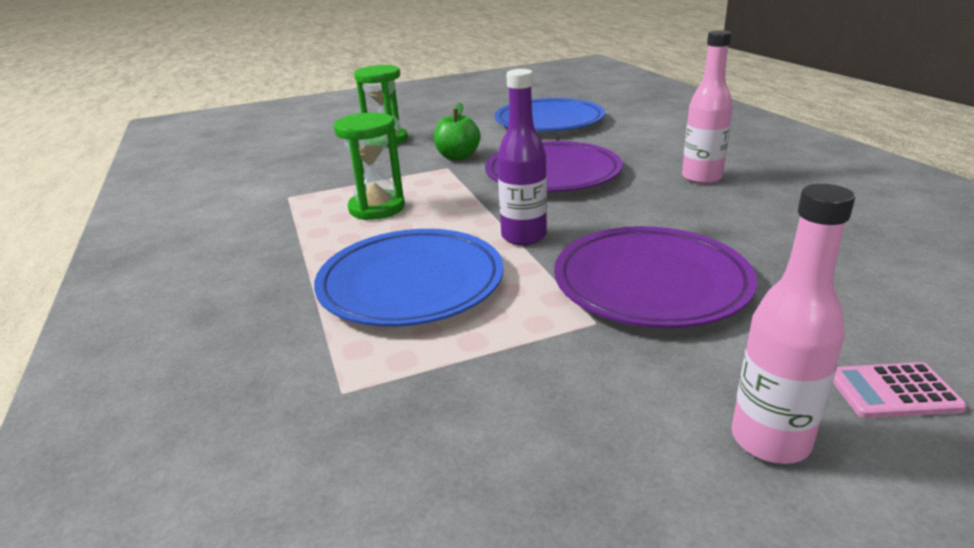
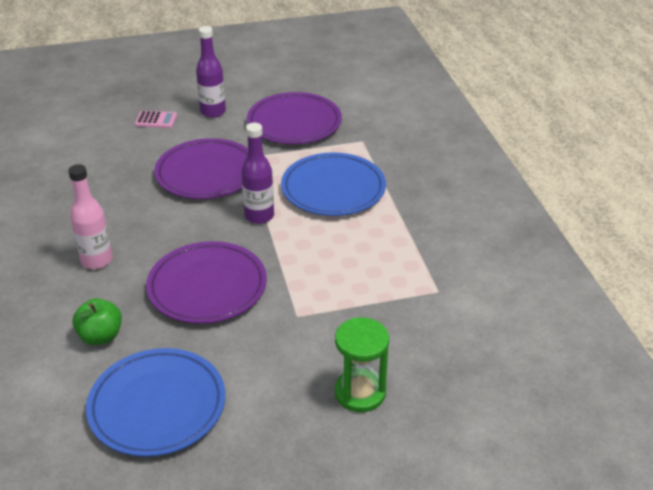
camera: 175 degrees left, 10 degrees up
green hourglass [334,112,405,220] -> none
green apple [434,103,480,160] -> green apple moved to [73,298,122,345]
pink bottle [731,184,855,464] -> purple bottle [196,26,226,118]
none -> purple plate [247,92,342,144]

